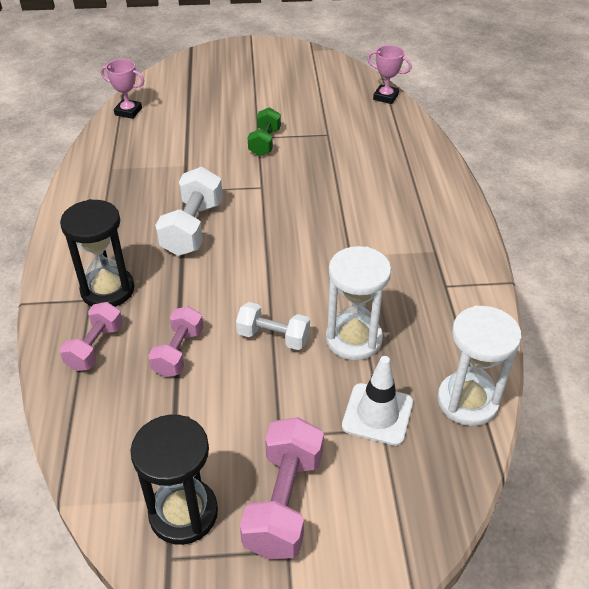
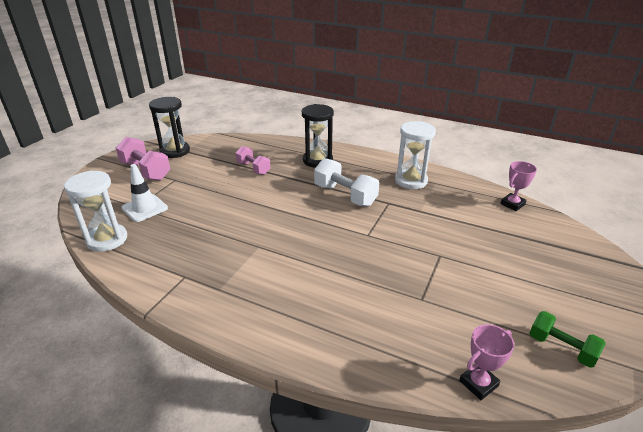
camera: 120 degrees right, 10 degrees down
pink dumbbell [59,302,123,371] -> none
white dumbbell [236,302,310,350] -> none
green dumbbell [248,107,281,156] -> green dumbbell moved to [529,311,606,368]
white hourglass [326,246,391,360] -> white hourglass moved to [395,121,436,189]

